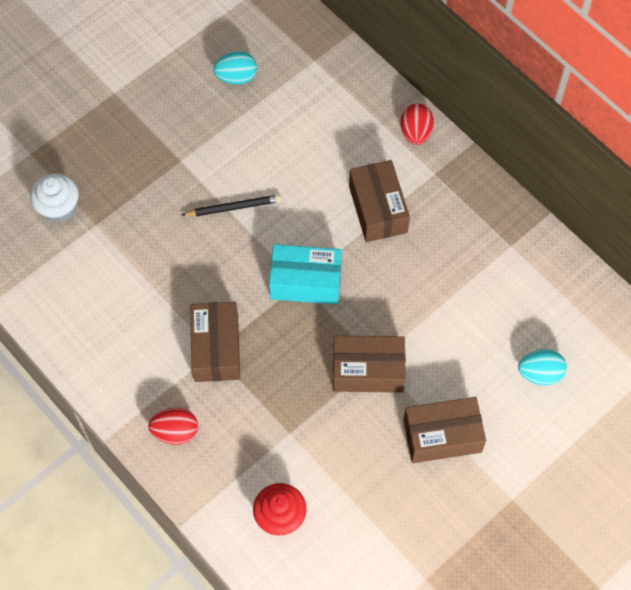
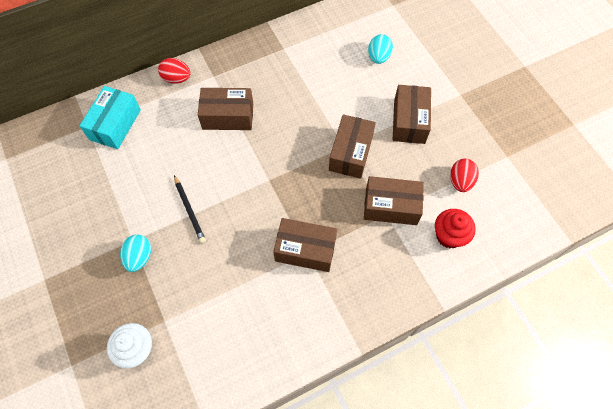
camera: 75 degrees left, 0 degrees up
red egg [148,408,198,445] -> red egg moved to [450,159,479,192]
black pencil [181,194,282,216] -> black pencil turned 150 degrees clockwise [174,175,206,244]
turquoise egg [213,51,257,84] -> turquoise egg moved to [120,235,151,272]
turquoise box [269,244,342,304] -> turquoise box moved to [79,86,141,149]
none -> brown box [364,176,424,225]

